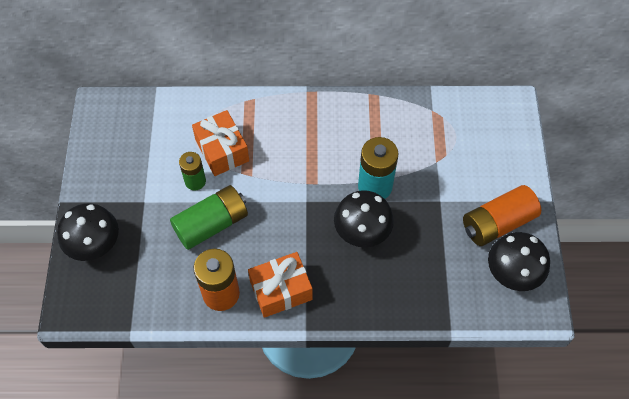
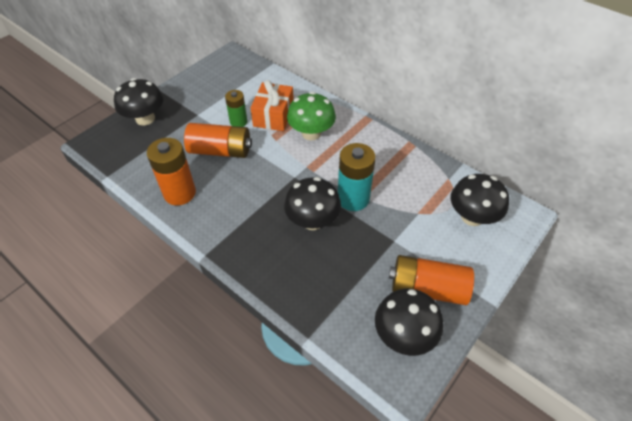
camera: 40 degrees right, 10 degrees down
green battery [170,185,248,250] -> orange battery [184,123,252,158]
orange gift [248,252,313,318] -> none
none -> green mushroom [287,92,336,140]
none -> black mushroom [451,174,509,226]

